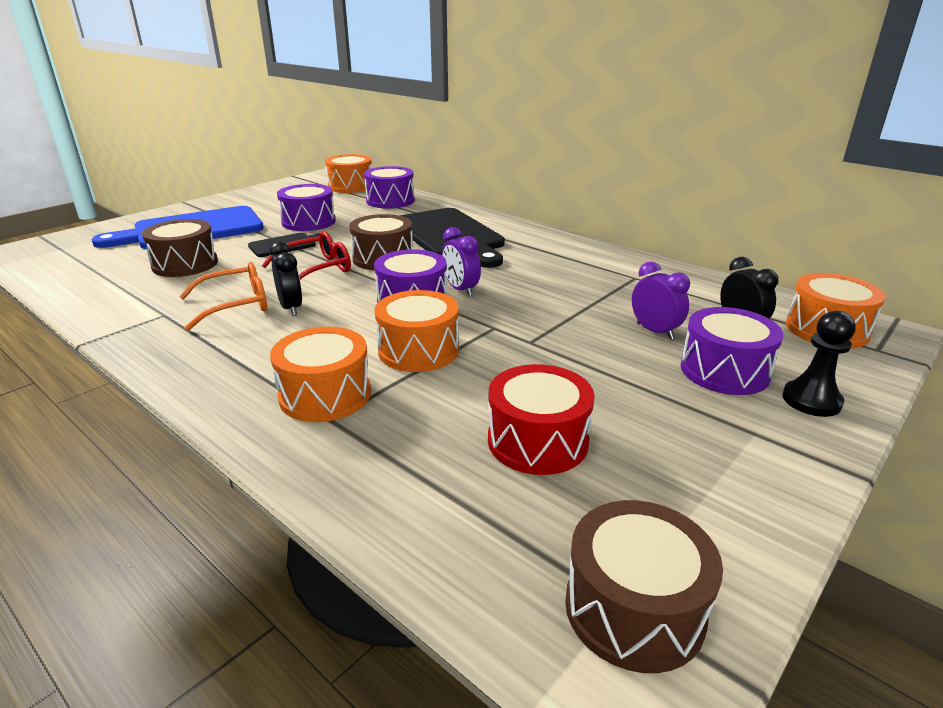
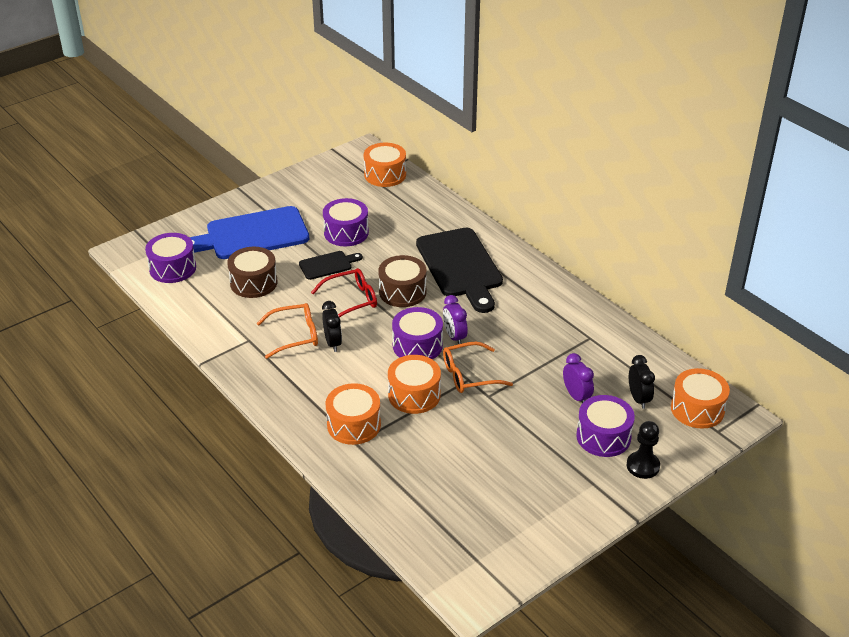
camera: 10 degrees right, 10 degrees up
purple drum [364,166,415,208] -> purple drum moved to [145,233,196,283]
red drum [488,364,595,475] -> none
brown drum [565,500,723,673] -> none
none -> orange glasses [443,341,513,393]

